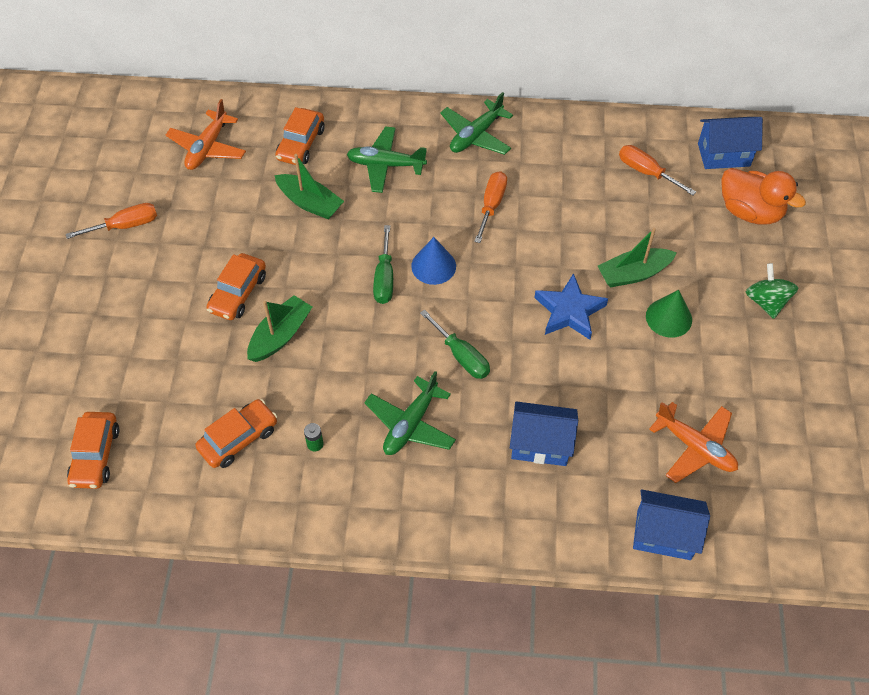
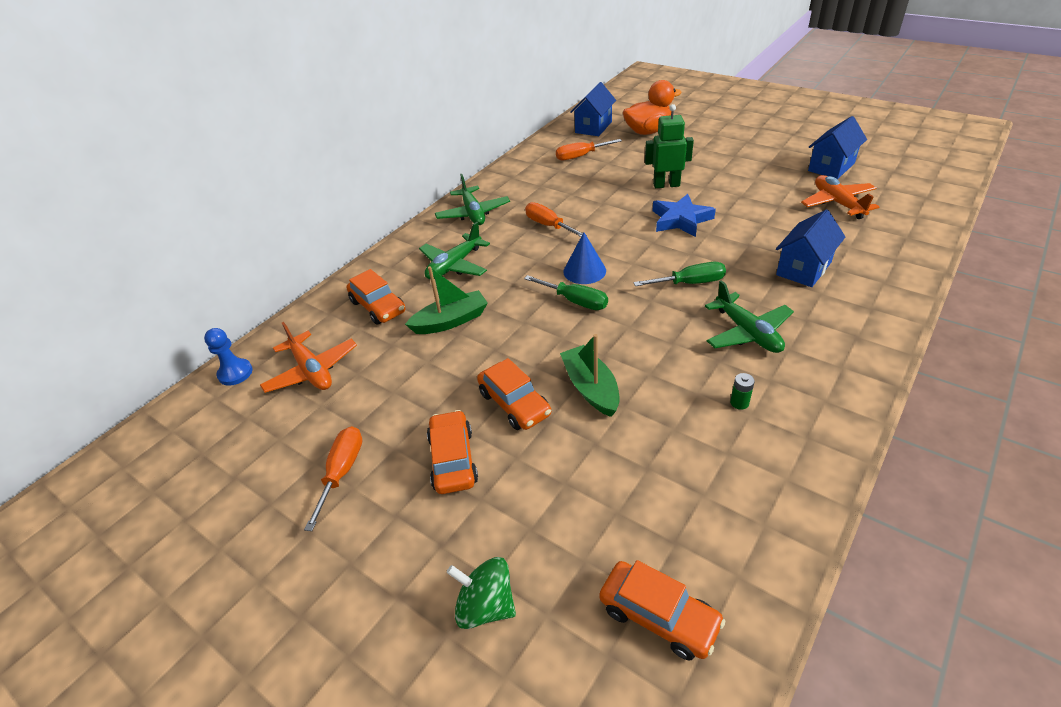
camera: 55 degrees left, 15 degrees down
orange car [196,399,277,468] -> orange car moved to [427,410,478,494]
green boat [598,228,677,287] -> green robot [645,104,694,188]
blue house [633,489,710,560] -> blue house moved to [808,116,867,179]
green cone [646,290,692,338] -> none
orange plane [649,402,738,483] -> orange plane turned 90 degrees counterclockwise [801,175,879,219]
green spinning top [746,263,798,319] -> green spinning top moved to [447,557,516,629]
none -> blue pawn [204,328,253,386]

